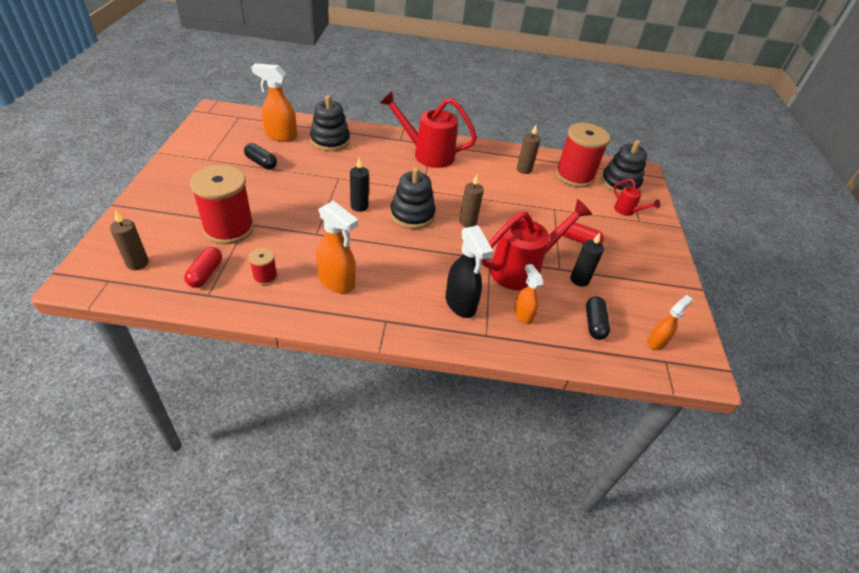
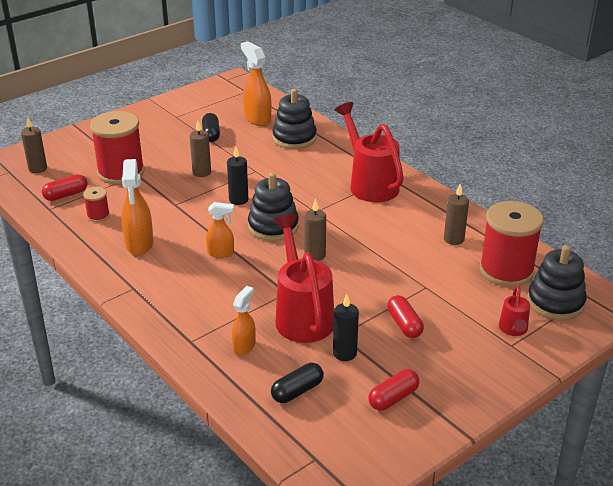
camera: 50 degrees right, 10 degrees down
black spray bottle [446,225,493,318] -> none
red watering can [482,199,592,290] -> red watering can turned 120 degrees counterclockwise [274,214,334,343]
orange spray bottle [647,295,693,350] -> orange spray bottle moved to [206,202,234,258]
none -> brown candle [190,121,211,177]
none -> red capsule [368,369,419,411]

